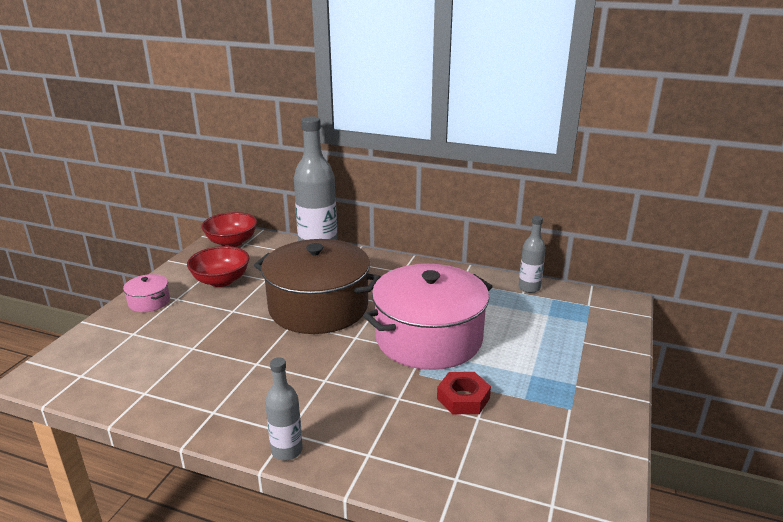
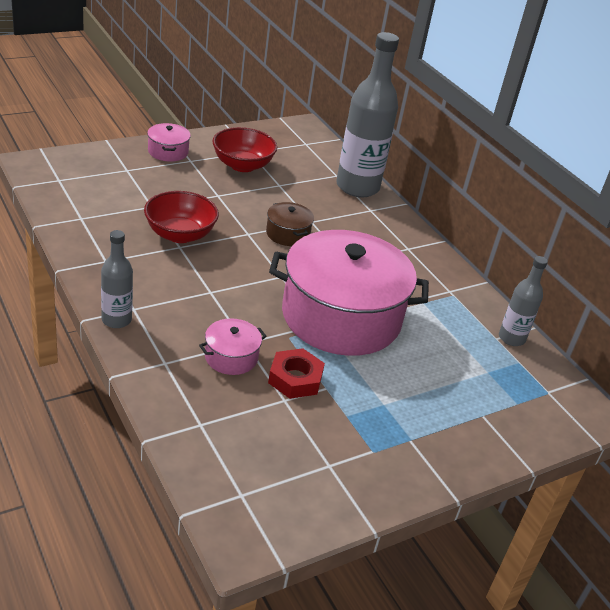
camera: 35 degrees right, 10 degrees up
red bowl [201,212,257,247] -> red bowl moved to [144,191,219,243]
brown pot [254,239,381,334] -> brown pot [266,202,314,246], size x0.41
none -> pink pot [199,318,267,375]

